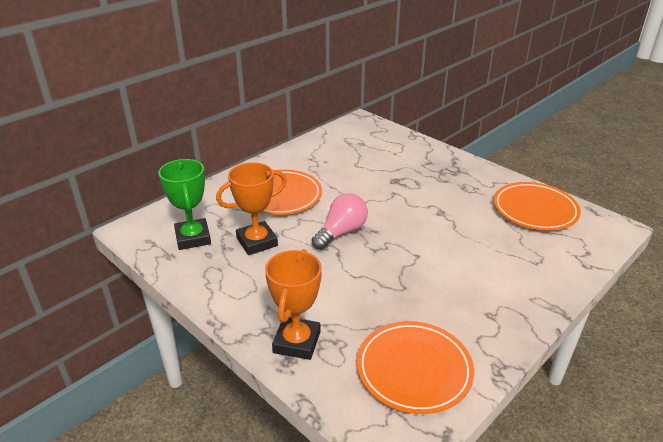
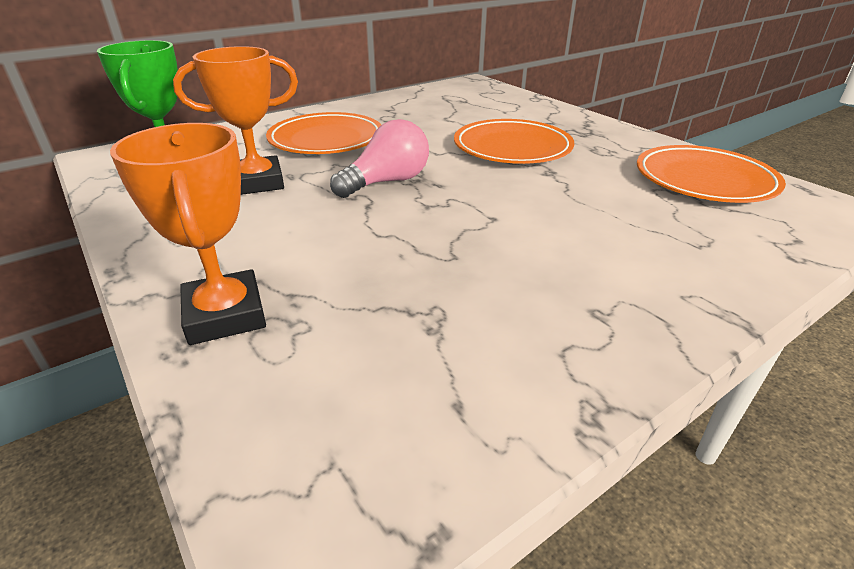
camera: 10 degrees right, 0 degrees up
orange trophy [265,249,322,360] -> orange trophy turned 45 degrees counterclockwise [110,123,266,345]
orange plate [357,321,474,414] -> orange plate moved to [454,119,574,164]

